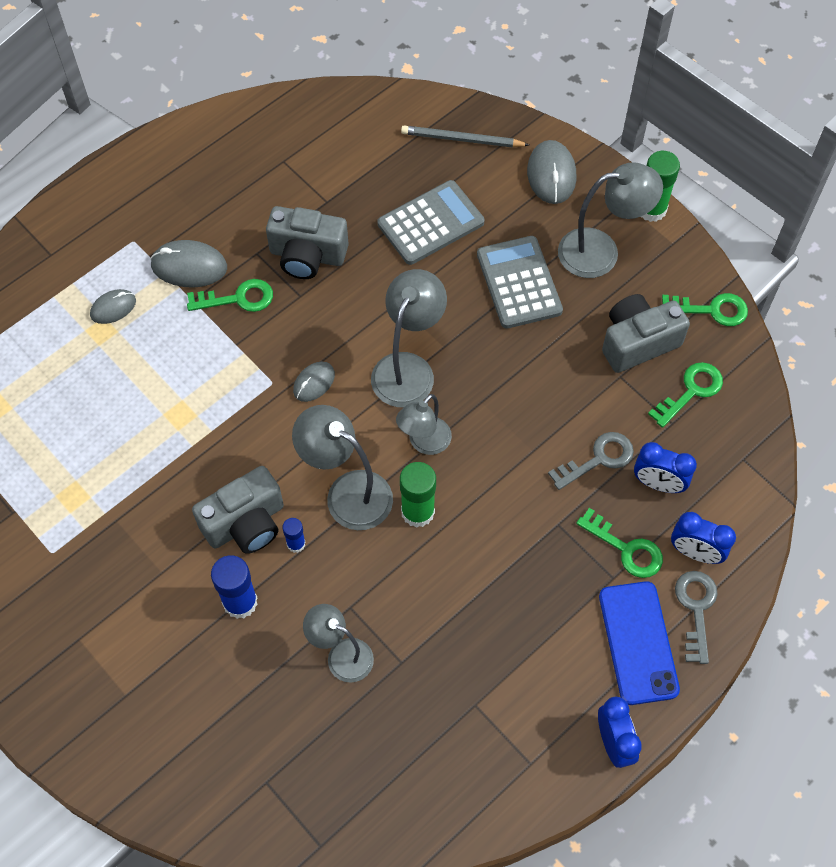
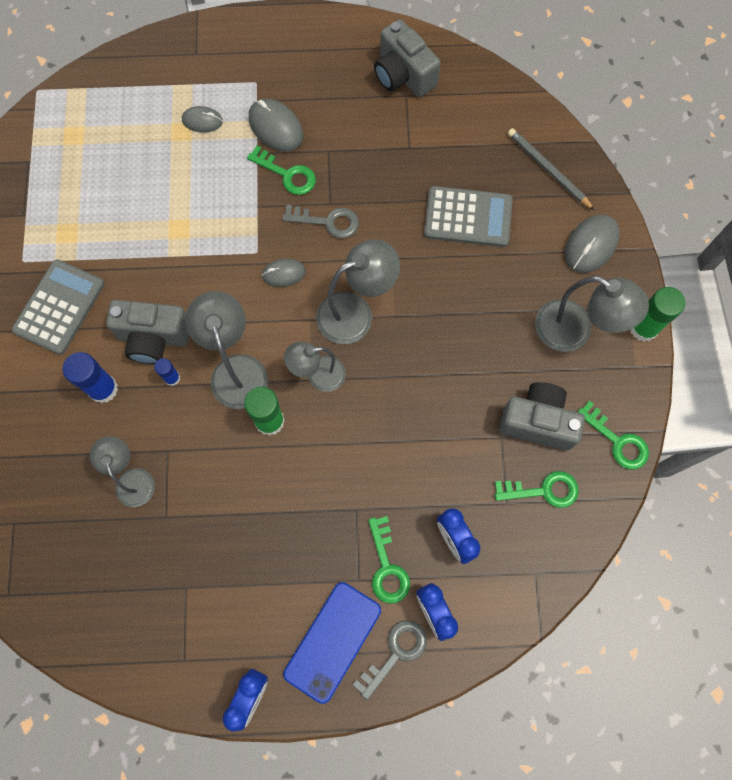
camera: 40 degrees right, 10 degrees up
grey camera [266,206,349,279] -> grey camera moved to [374,19,441,97]
grey calculator [477,236,563,329] -> grey calculator moved to [12,259,105,355]
grey key [548,432,634,490] -> grey key moved to [282,205,359,238]

